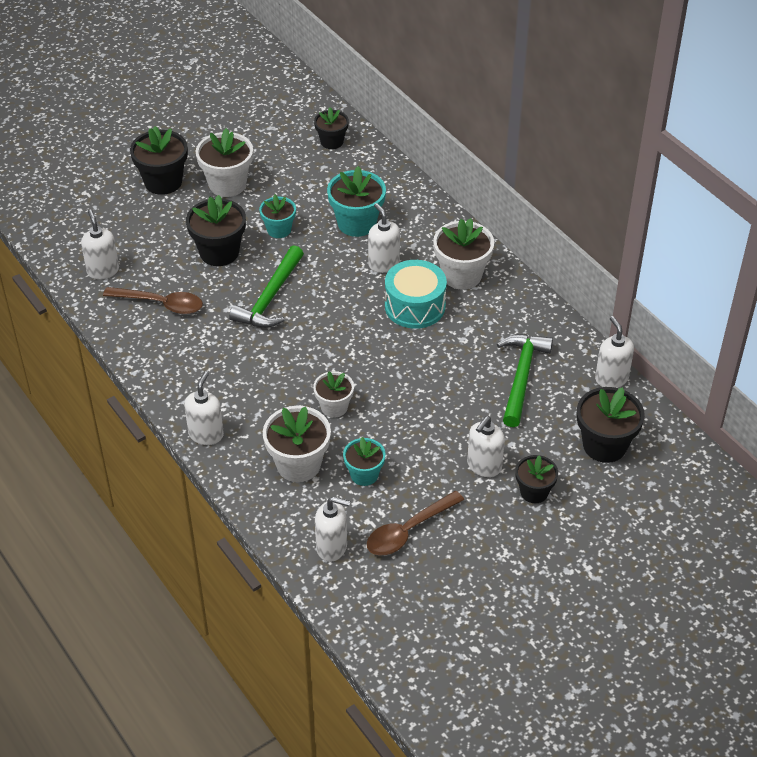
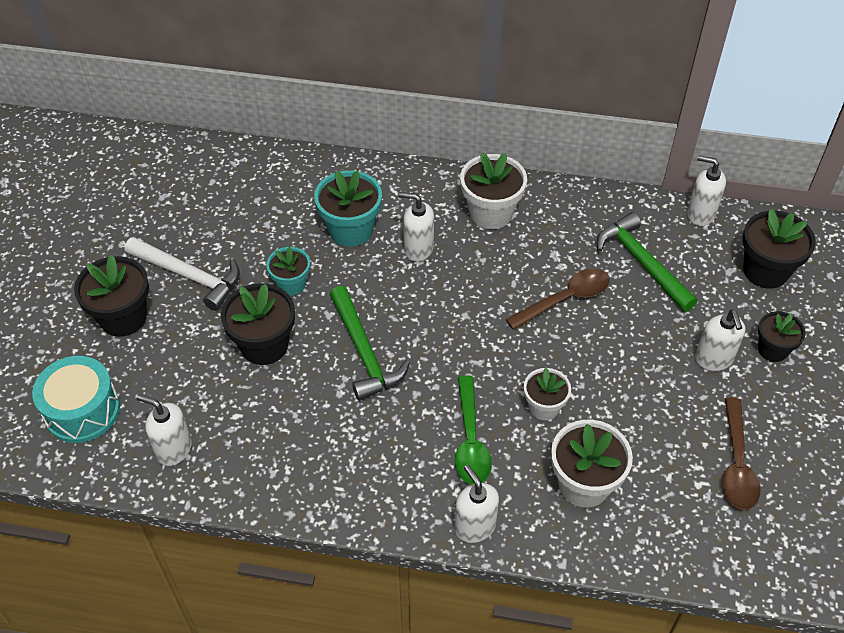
camera: 45 degrees left, 5 degrees up
brown spoon [103,287,203,314] -> brown spoon moved to [505,269,610,330]
white flower pot [195,128,253,197] -> white hammer [125,237,240,311]
black flower pot [314,107,349,149] -> none
white soap dispenser [315,497,351,562] -> none
turquoise flower pot [343,437,386,486] -> none
turquoise drum [385,260,447,329] -> turquoise drum moved to [32,356,120,443]
none -> green spoon [455,375,492,484]

